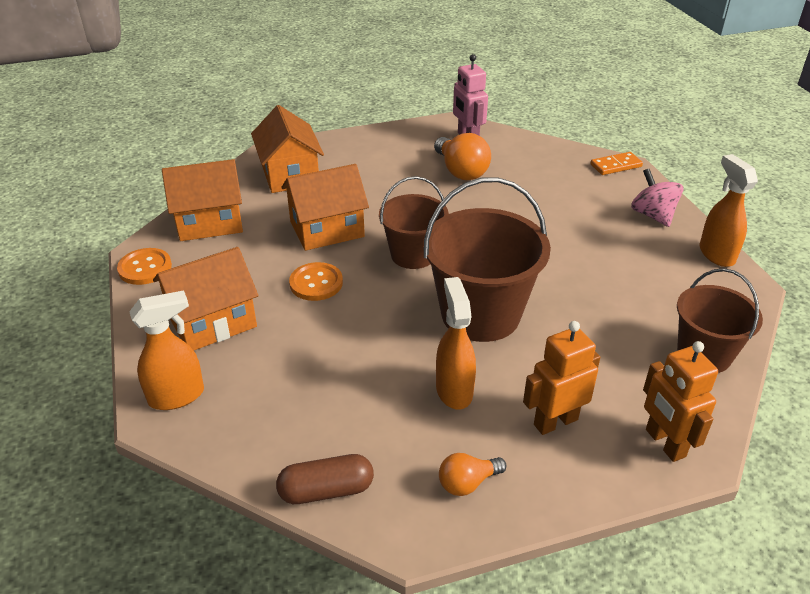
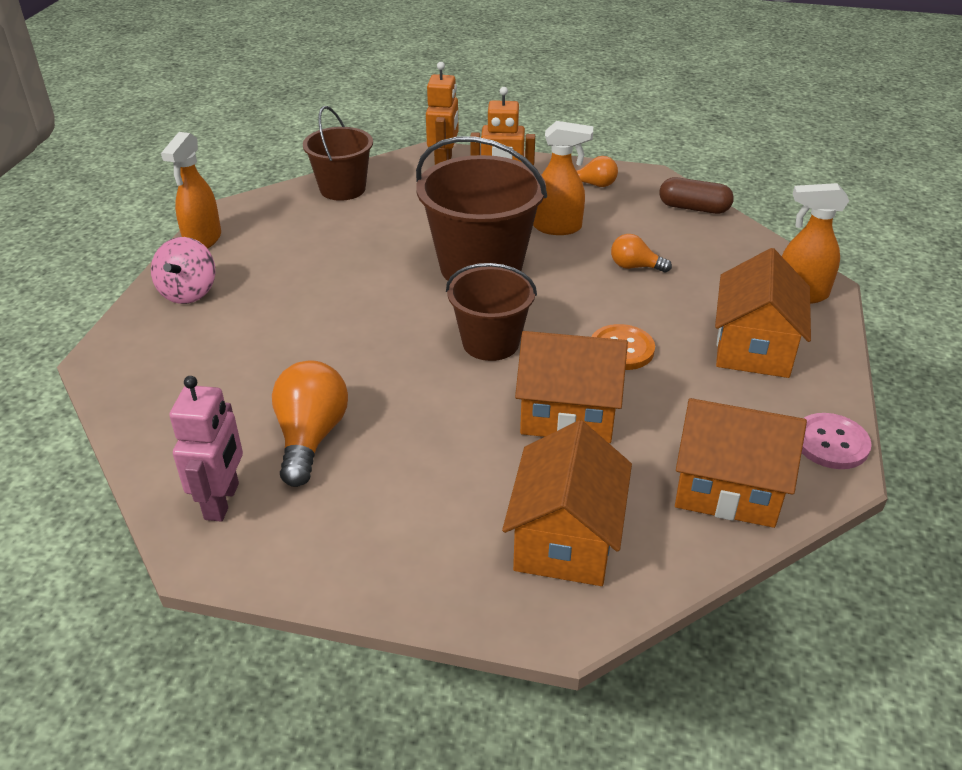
camera: 150 degrees left, 0 degrees up
orange button [117,248,172,285] -> pink button [802,413,872,469]
orange house [153,247,258,351] -> orange house turned 75 degrees counterclockwise [715,248,811,378]
orange spray bottle [436,277,476,410] -> orange spray bottle turned 105 degrees counterclockwise [533,121,593,235]
orange domino [590,152,643,175] -> none
none -> orange light bulb [611,234,672,272]

